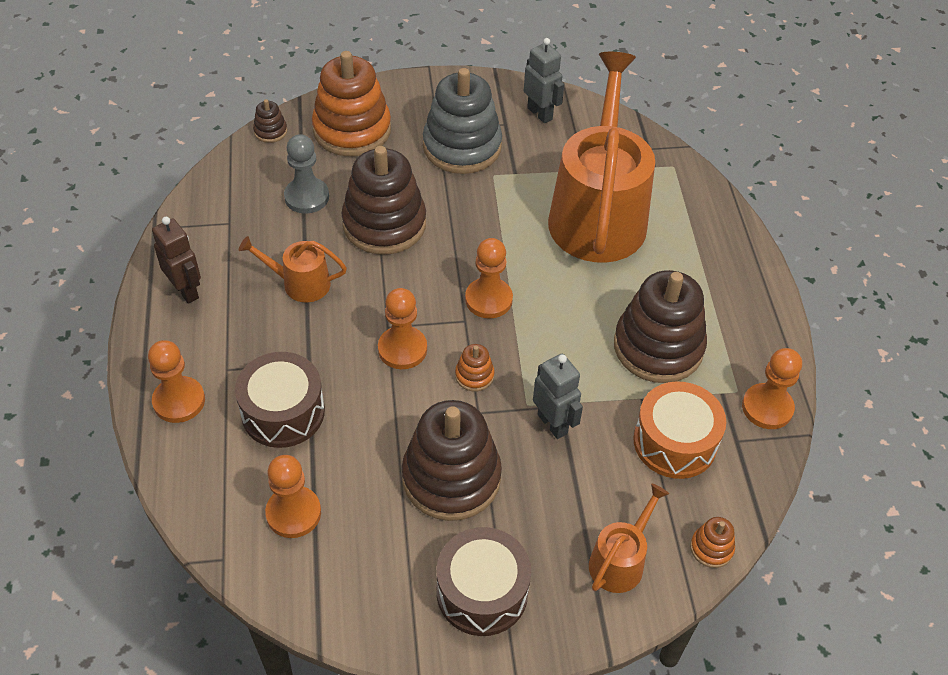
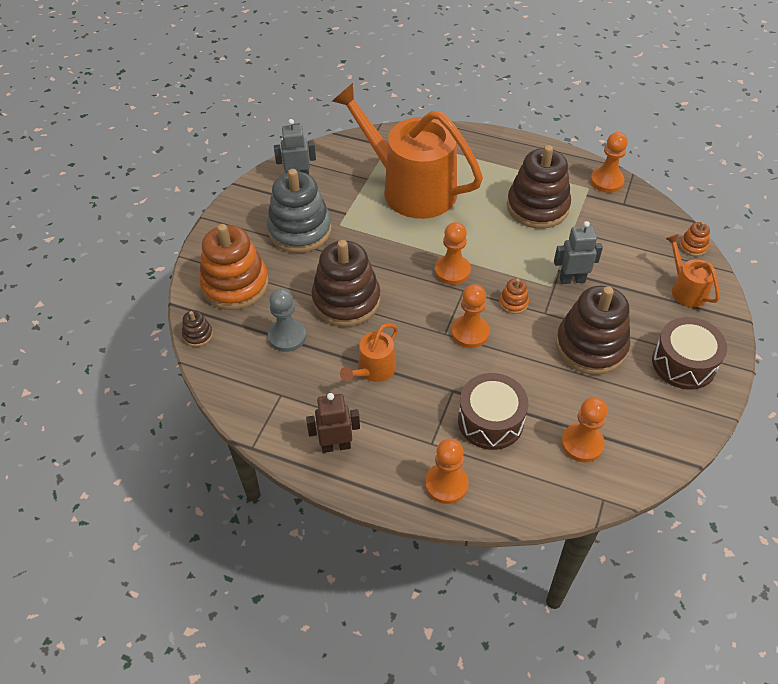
camera: 60 degrees left, 0 degrees up
orange drum [633,381,726,479] -> none

